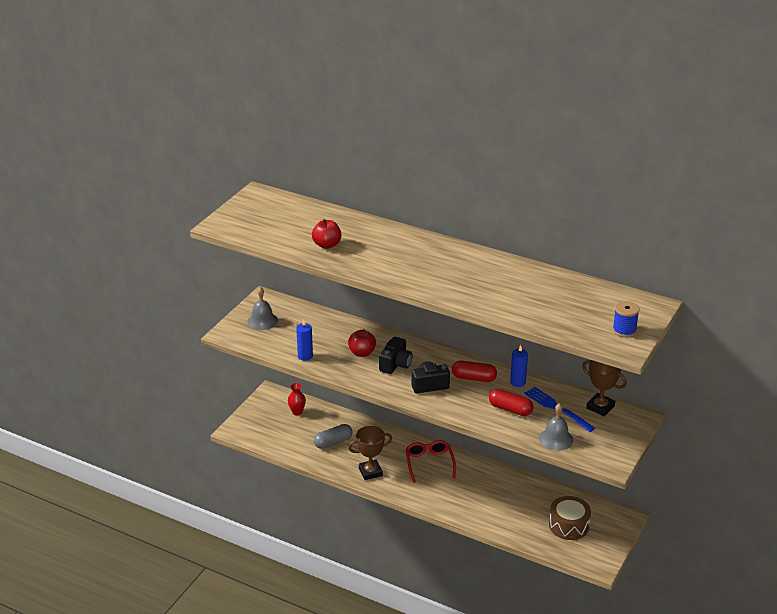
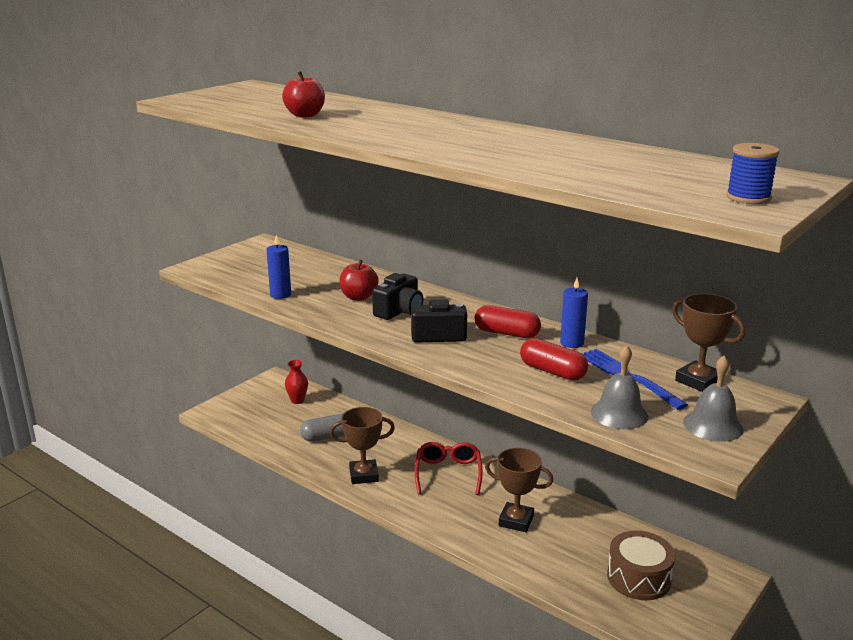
camera: 10 degrees right, 10 degrees down
grey bell [247,287,278,330] -> grey bell moved to [683,356,744,442]
none -> brown trophy [485,448,553,532]

